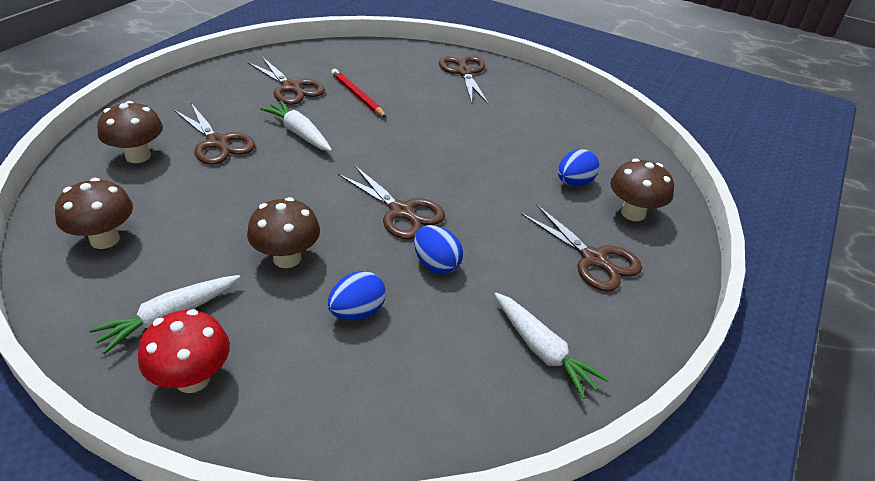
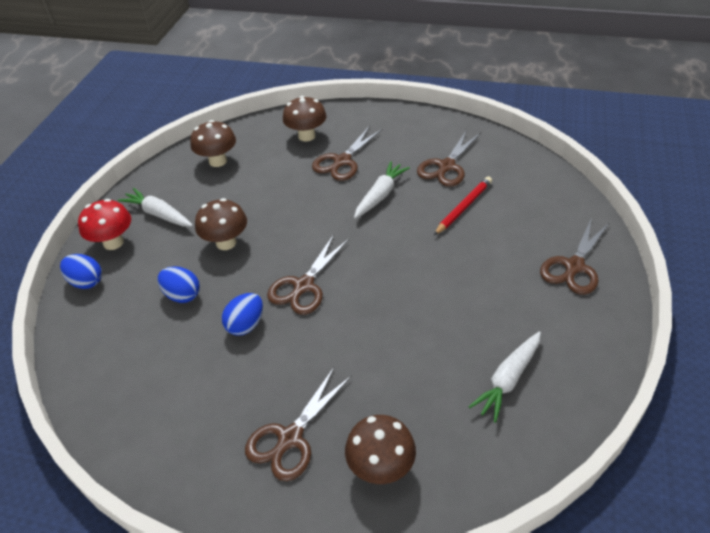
camera: 80 degrees right, 5 degrees up
brown scissors [438,56,489,105] -> brown scissors turned 150 degrees clockwise [540,217,610,295]
white carrot [494,293,609,399] -> white carrot moved to [468,332,541,423]
blue egg [558,149,599,187] -> blue egg moved to [60,254,102,289]

